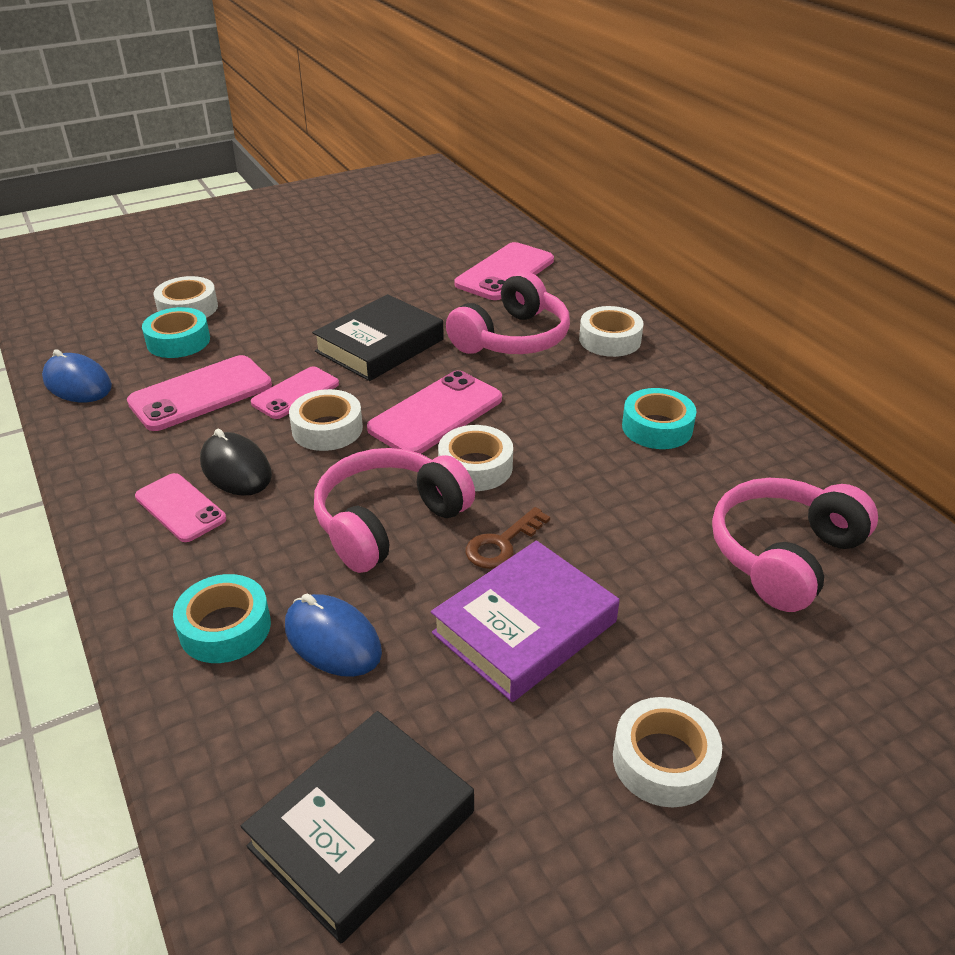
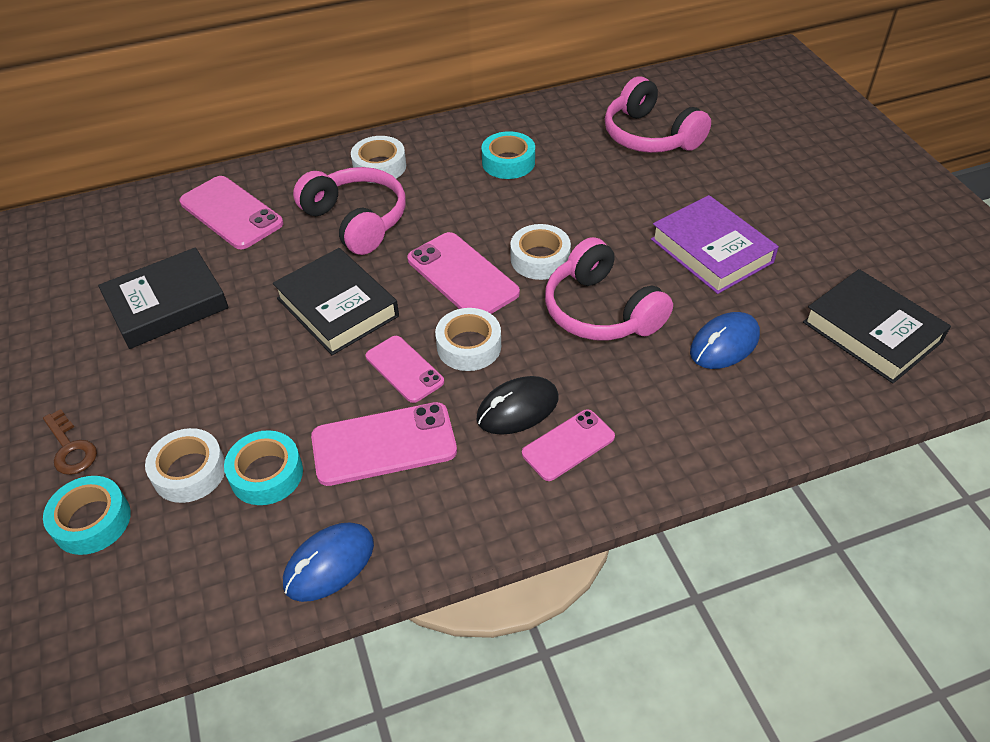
camera: 80 degrees left, 10 degrees up
pink phone [127,355,272,431] -> pink phone turned 75 degrees counterclockwise [311,402,457,486]
turquoise tape [173,574,271,663] -> turquoise tape moved to [43,476,131,555]
brown key [466,507,550,569] -> brown key moved to [43,409,97,475]
white tape [613,697,722,807] -> none
none -> black book [98,247,229,349]

